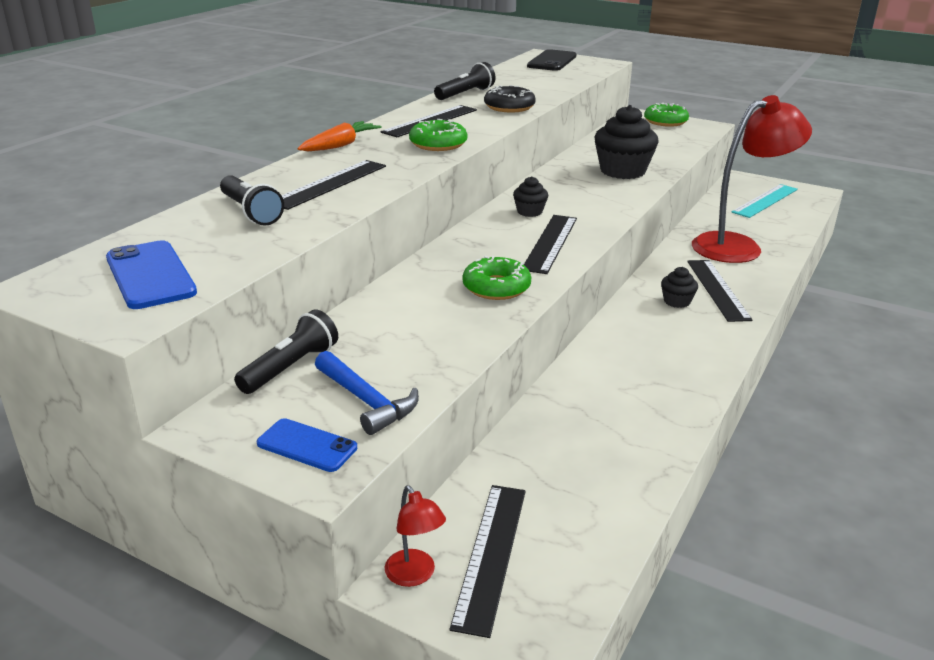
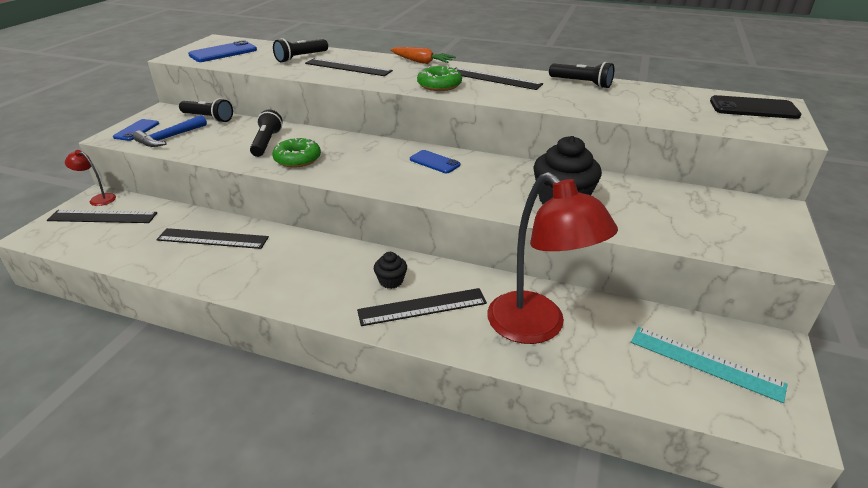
camera: 80 degrees right, 5 degrees up
red lamp [385,485,446,587] -> red lamp turned 60 degrees clockwise [65,150,116,206]
black donut [484,85,536,113] -> none
black cupcake [513,176,548,217] -> blue phone [410,150,460,173]
black ruler [524,215,577,274] -> black ruler moved to [156,228,269,249]
green donut [644,103,689,127] -> none
none -> black flashlight [250,110,283,157]

